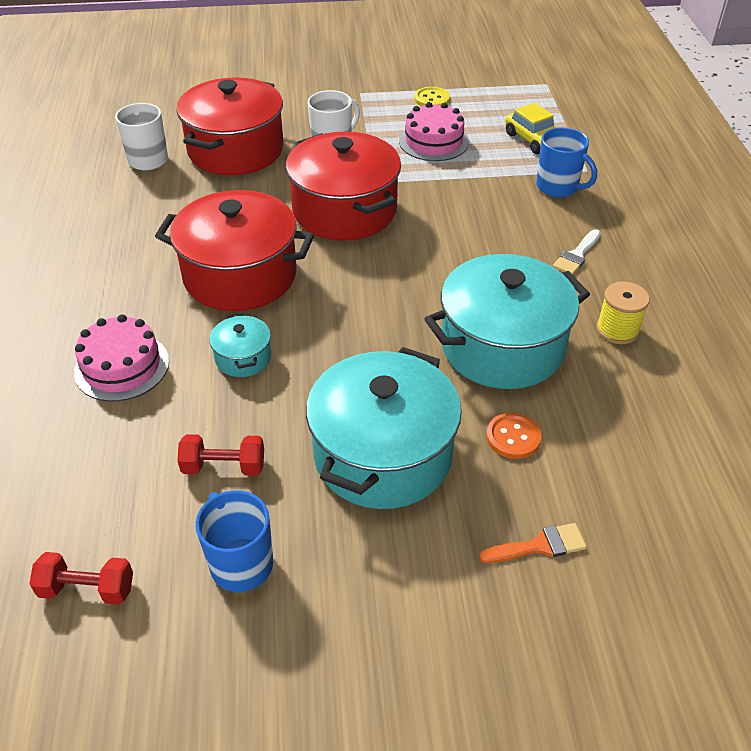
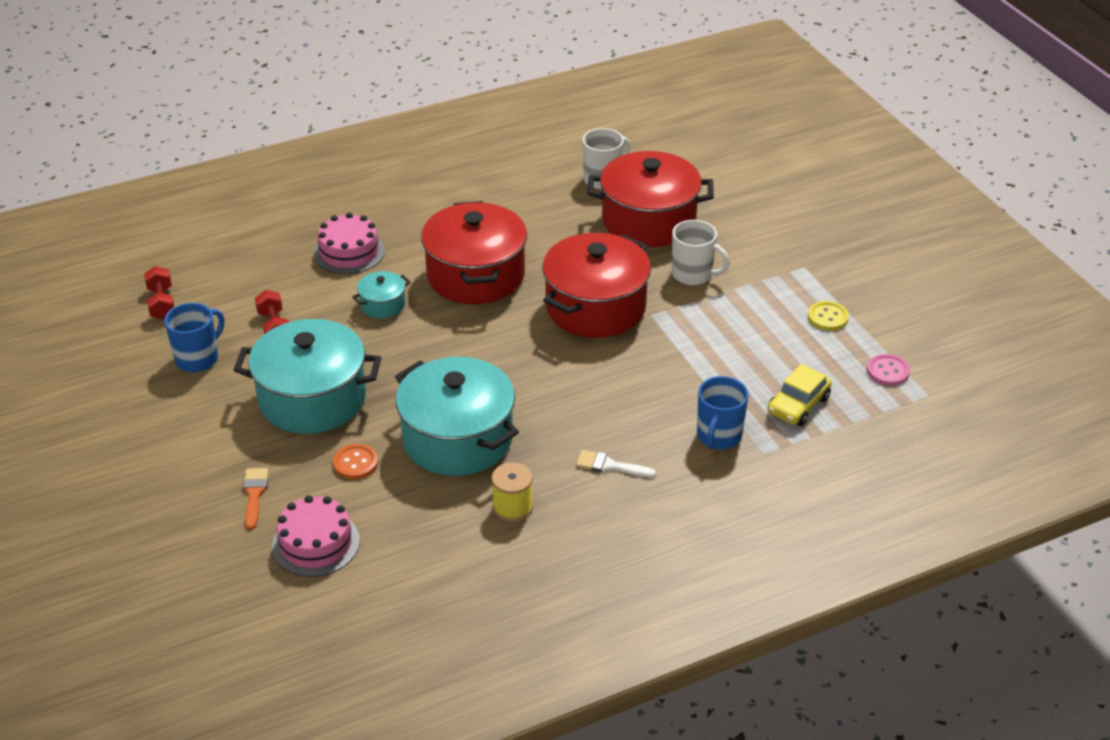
camera: 70 degrees right, 5 degrees down
pink cake [399,102,469,161] -> pink cake moved to [272,495,360,577]
orange brush [479,523,587,563] -> orange brush turned 150 degrees counterclockwise [243,468,268,530]
none -> pink button [867,354,910,386]

